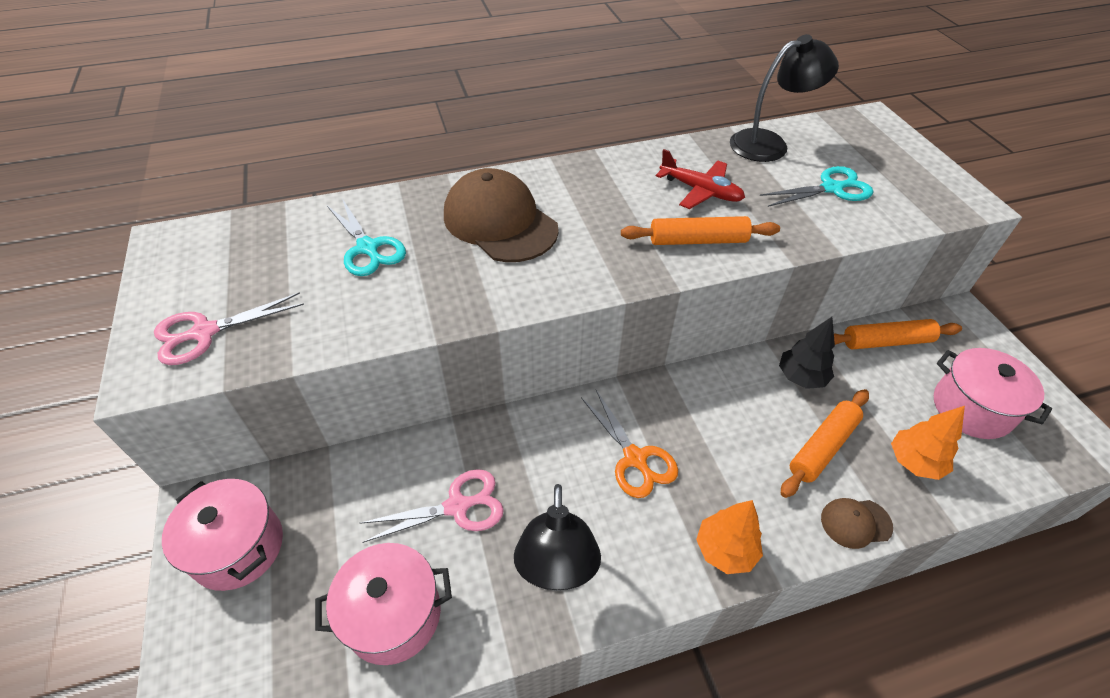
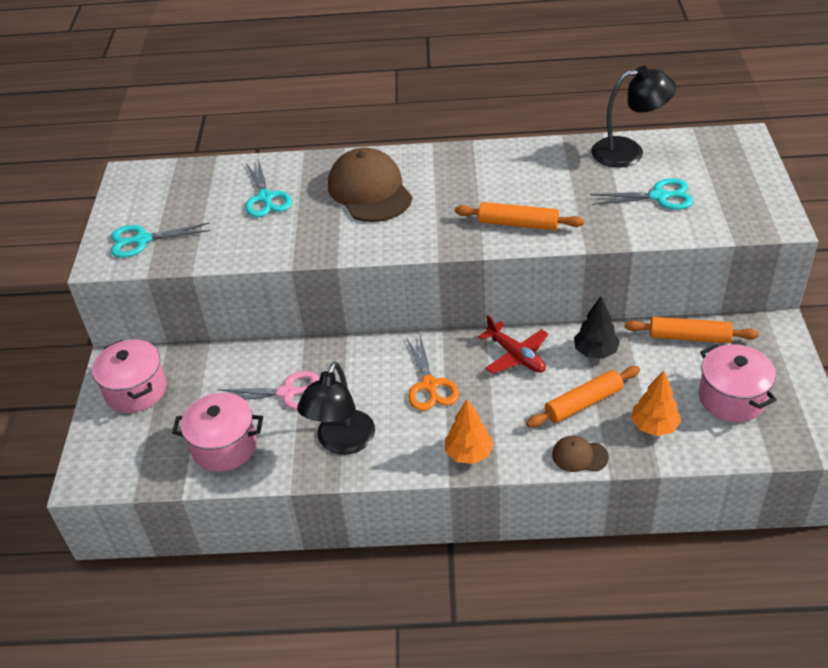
camera: 20 degrees right, 5 degrees down
pink scissors [154,292,304,365] -> turquoise scissors [111,222,210,258]
red plane [656,149,745,209] -> red plane moved to [478,315,549,374]

